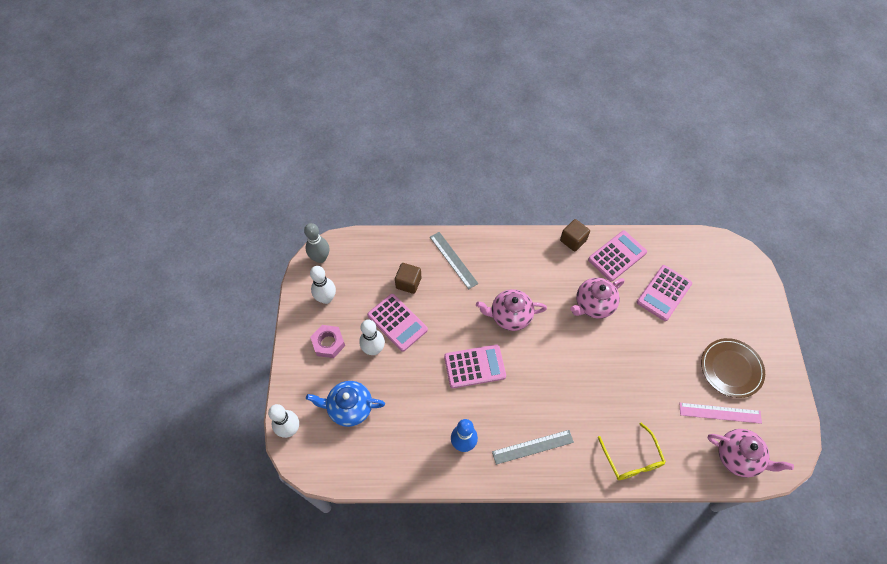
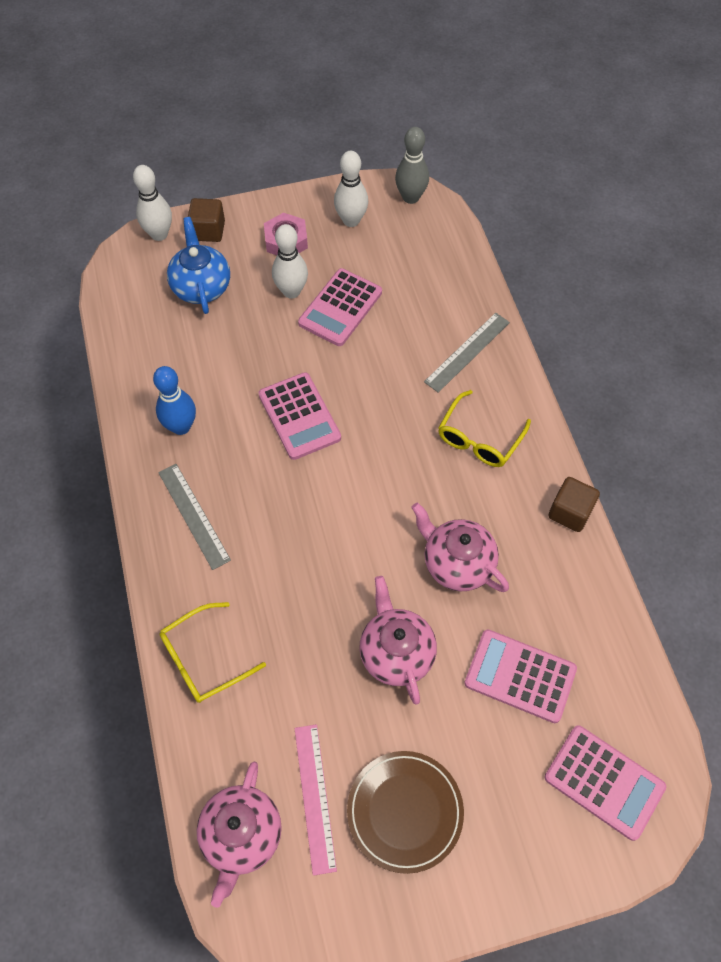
camera: 75 degrees right, 0 degrees up
brown cube [395,263,421,294] -> brown cube moved to [188,198,225,242]
pink teapot [476,289,547,331] -> pink teapot moved to [359,576,437,704]
pink calculator [588,231,647,281] -> pink calculator moved to [545,725,666,841]
none -> yellow glasses [438,390,531,467]

